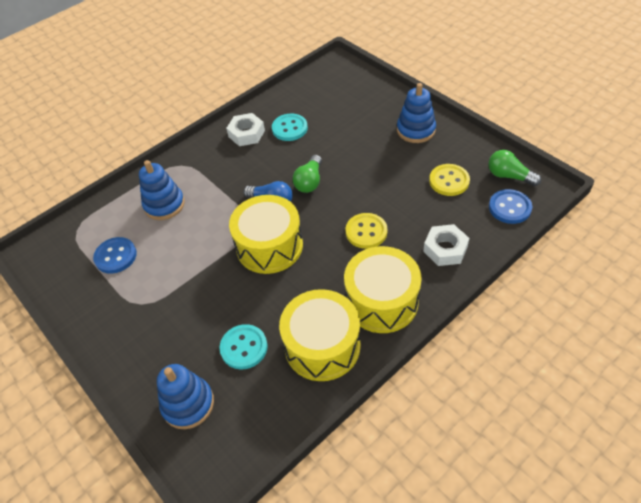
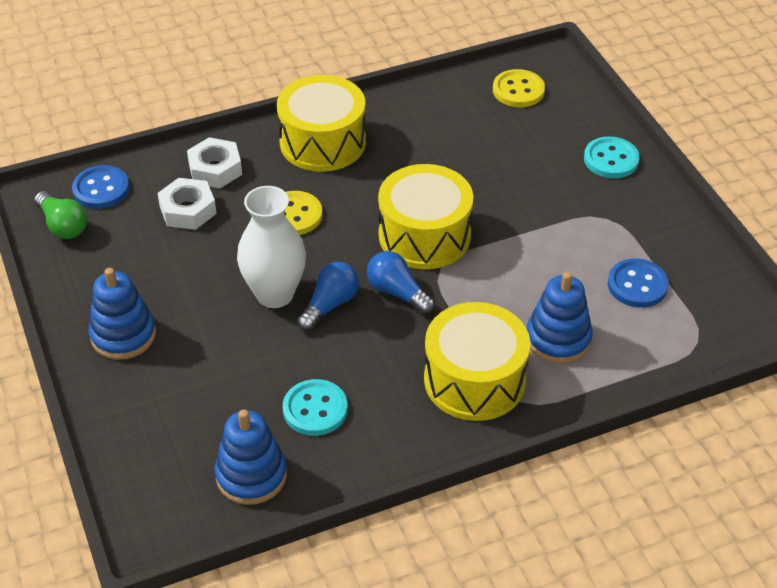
camera: 165 degrees left, 5 degrees down
blue stacking toy [157,364,214,429] -> blue stacking toy moved to [214,409,287,505]
turquoise button [220,324,268,369] -> turquoise button moved to [584,136,640,178]
white nut [226,113,265,146] -> white nut moved to [157,178,217,230]
yellow drum [279,289,361,381] -> yellow drum moved to [424,302,530,421]
green light bulb [293,155,322,193] -> blue light bulb [297,262,359,331]
yellow button [429,164,470,196] -> yellow button moved to [493,69,545,107]
none -> white vase [237,186,306,308]

